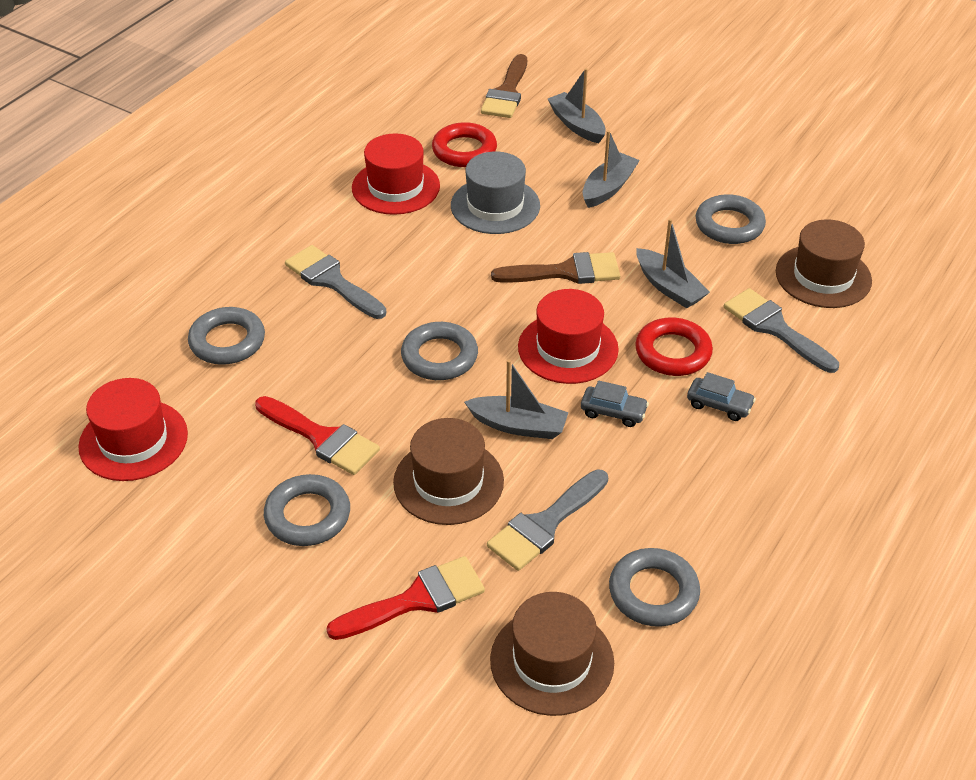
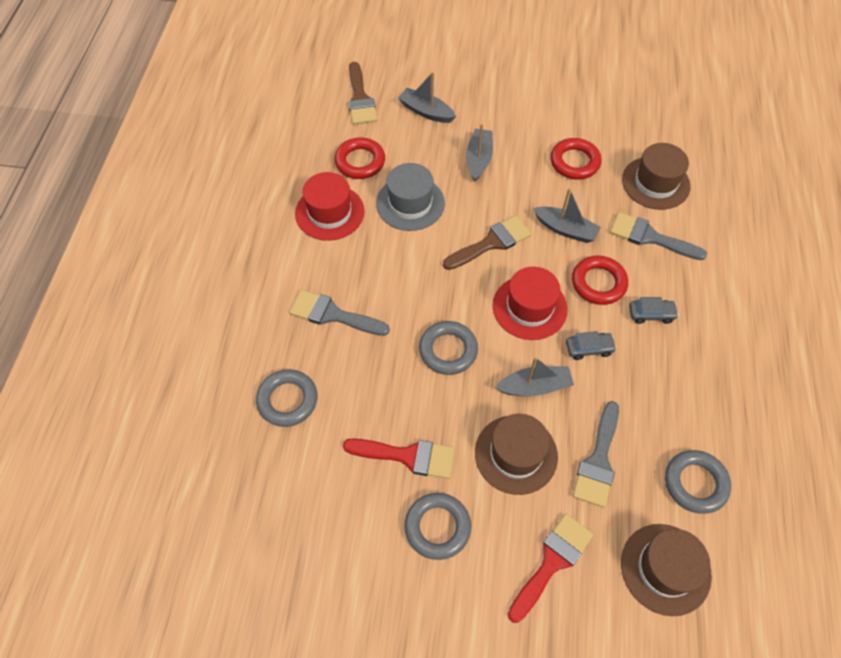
camera: 25 degrees left, 15 degrees up
red hat [78,378,188,481] -> none
grey ring [696,194,766,244] -> red ring [550,138,602,179]

